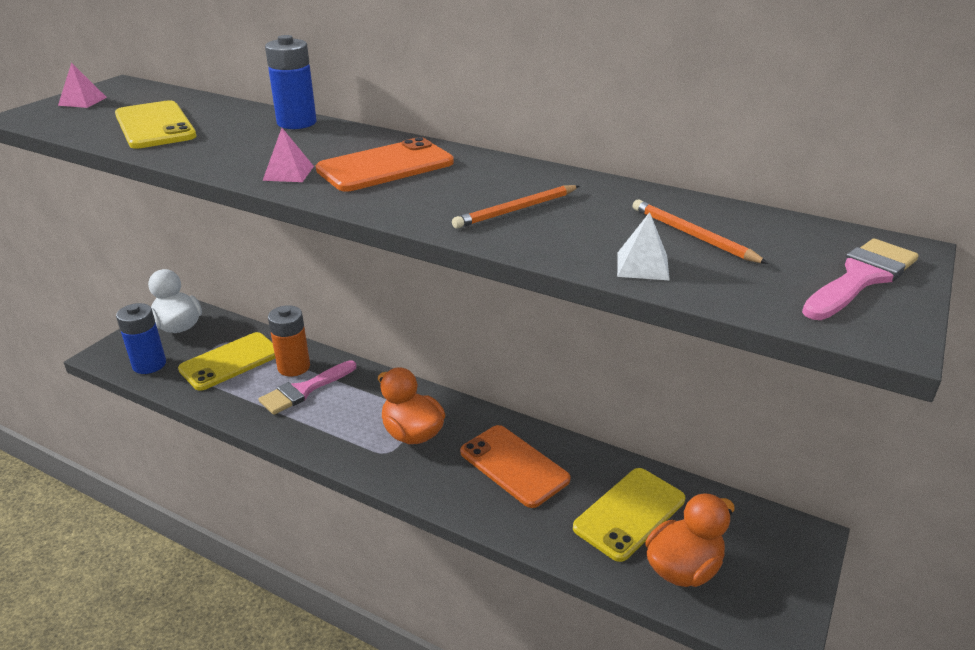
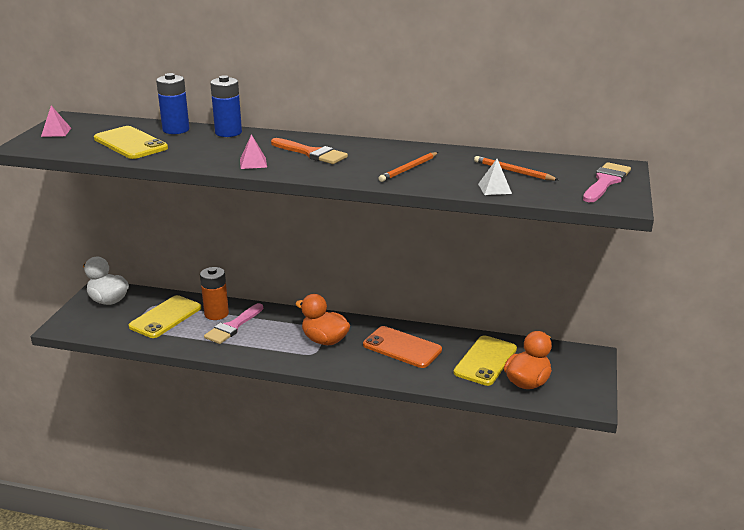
camera: 15 degrees left, 5 degrees down
blue battery [116,303,166,374] -> blue battery moved to [156,73,189,134]
orange phone [316,137,454,191] -> orange brush [271,138,348,164]

